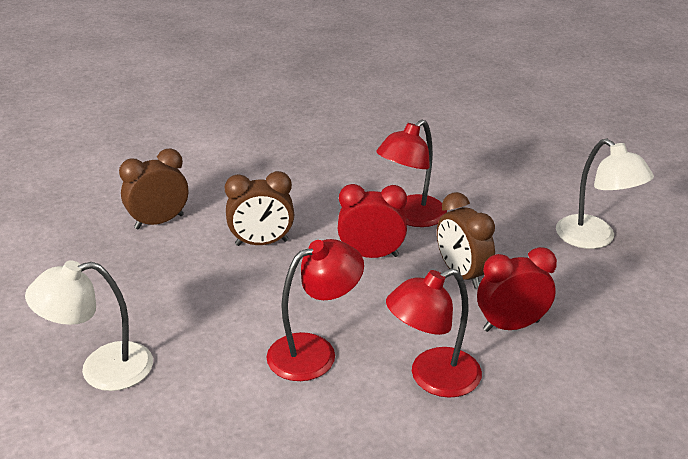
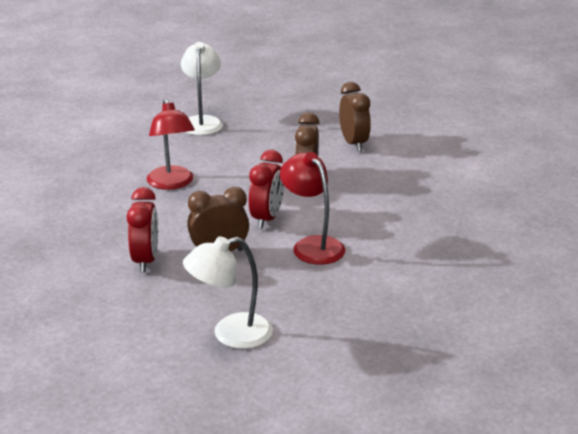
camera: 105 degrees right, 5 degrees down
red lamp [386,268,482,398] -> none

